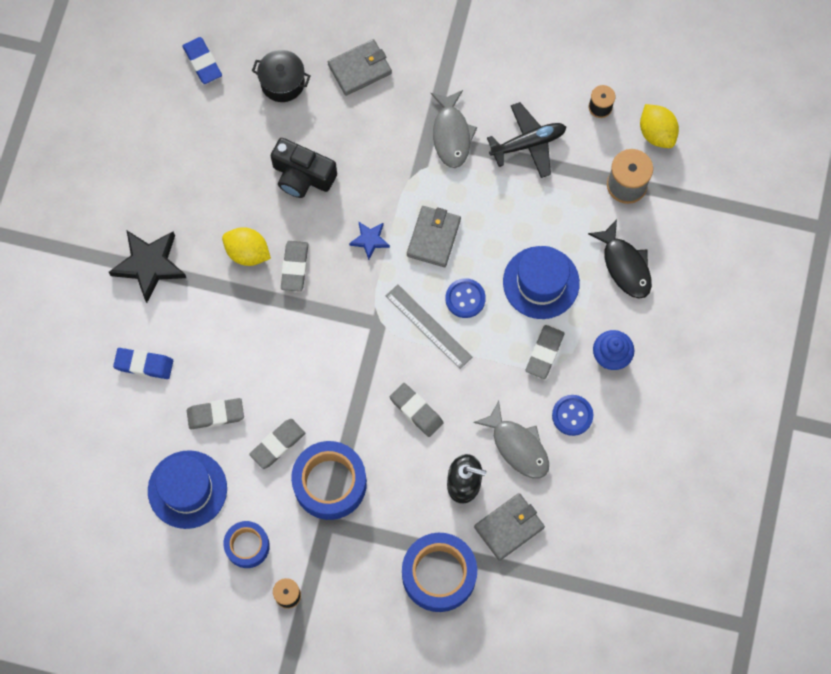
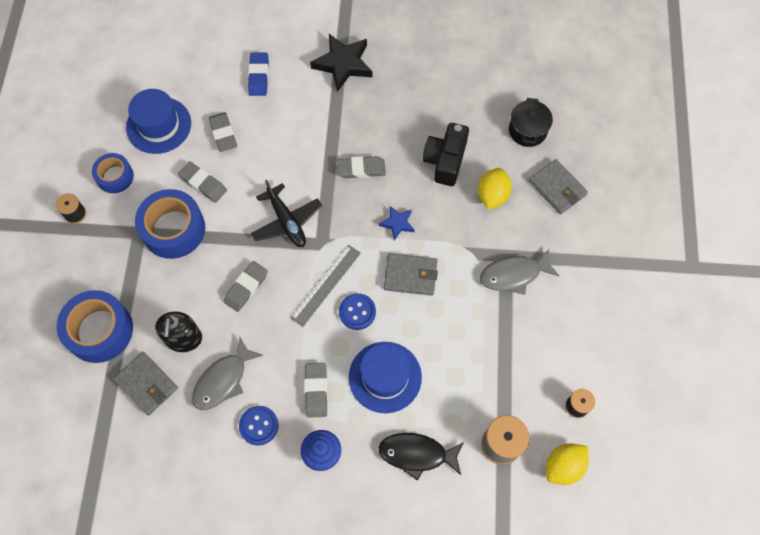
camera: 80 degrees right, 5 degrees down
blue eraser [183,37,222,84] -> none
yellow lemon [222,227,271,266] -> yellow lemon moved to [478,168,512,210]
black plane [487,102,566,178] -> black plane moved to [251,180,322,247]
grey eraser [526,325,564,379] -> grey eraser turned 75 degrees clockwise [305,363,328,418]
black fish [588,219,652,299] -> black fish turned 45 degrees clockwise [378,433,464,481]

